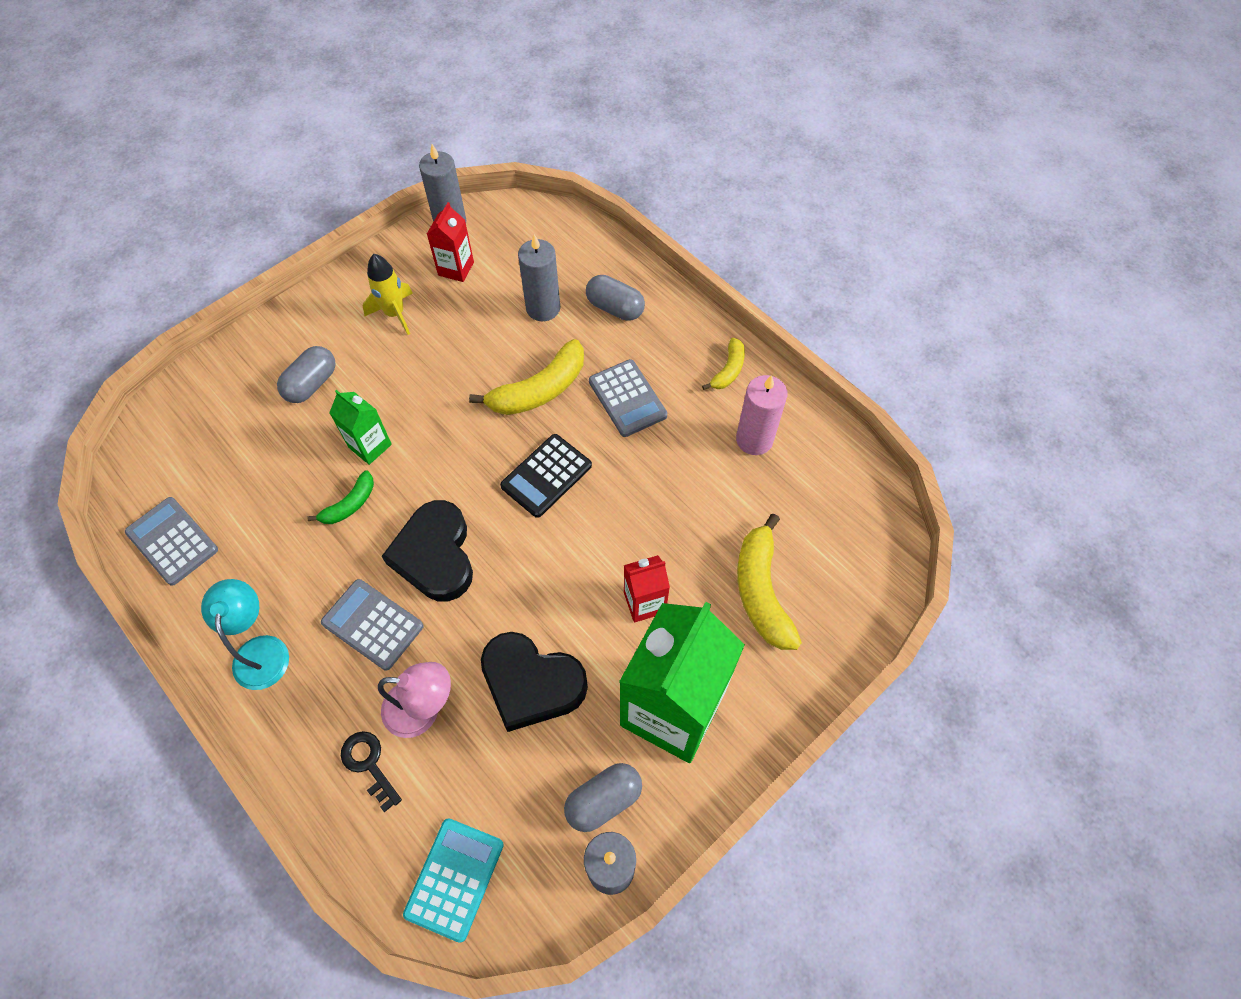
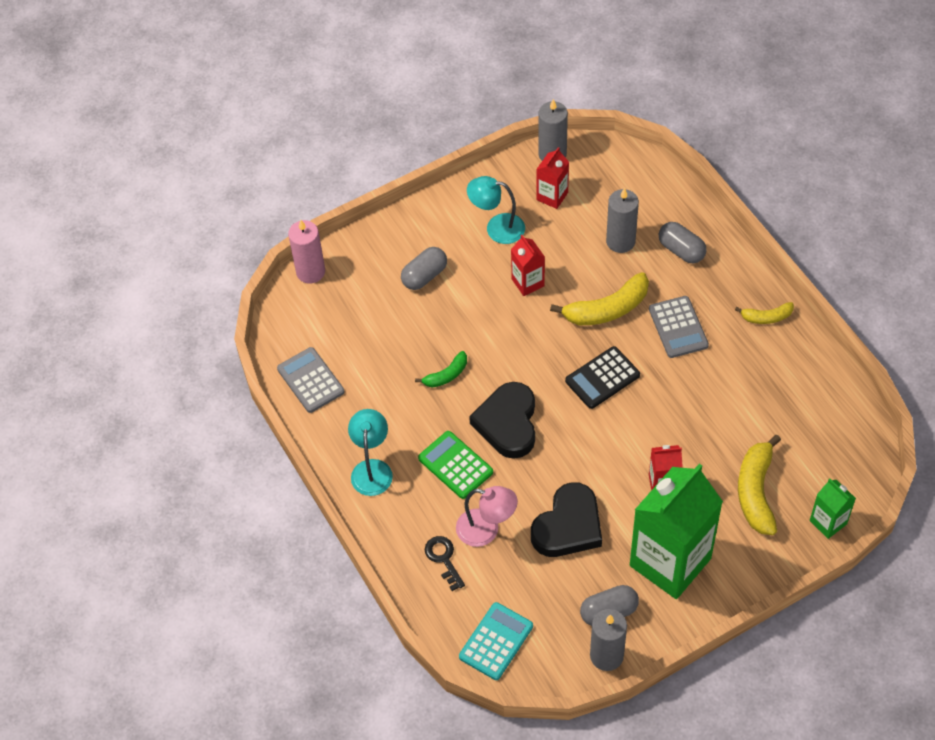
camera: 15 degrees right, 5 degrees down
grey calculator [321,579,424,670] -> green calculator [418,431,493,499]
green carton [329,390,392,465] -> green carton moved to [810,479,856,539]
yellow rocket [363,254,413,335] -> turquoise lamp [467,176,525,244]
black heart [481,632,588,732] -> black heart turned 90 degrees counterclockwise [531,482,602,557]
yellow banana [702,338,745,390] -> yellow banana turned 45 degrees clockwise [735,302,794,324]
pink candle [736,375,788,455] -> pink candle moved to [288,220,325,284]
none -> red carton [511,235,545,296]

